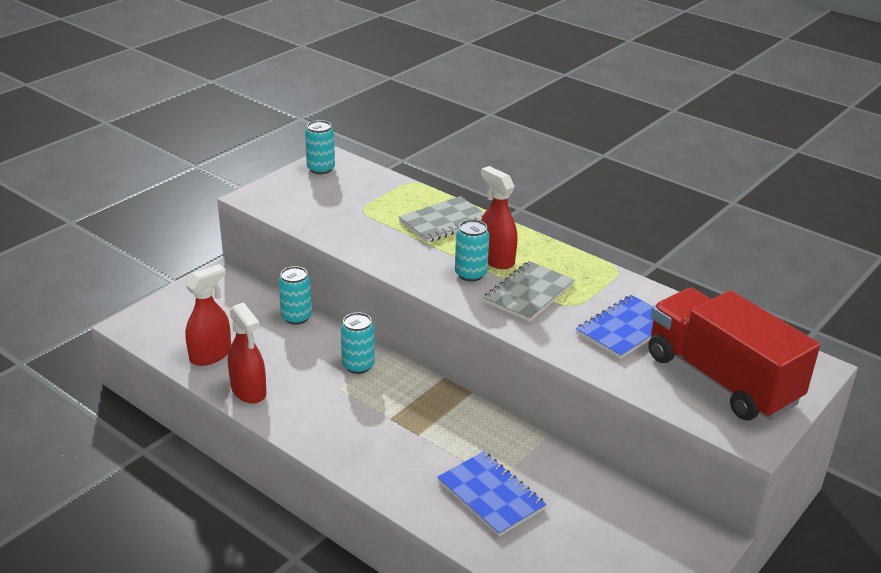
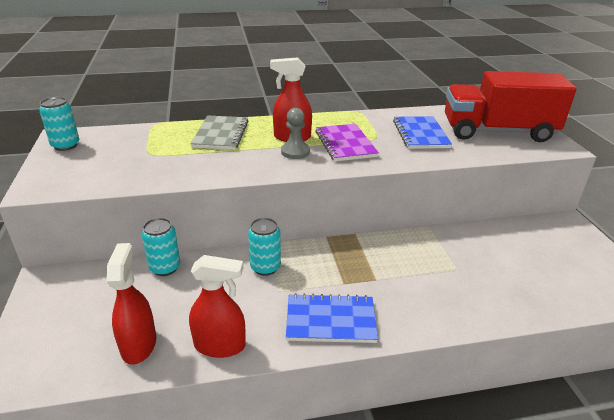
camera: 50 degrees left, 0 degrees up
blue notebook [437,451,547,537] -> blue notebook moved to [286,293,378,343]
turquoise can [455,219,490,282] -> grey pawn [281,108,310,159]
grey notebook [483,261,575,322] -> purple notebook [315,124,379,161]

